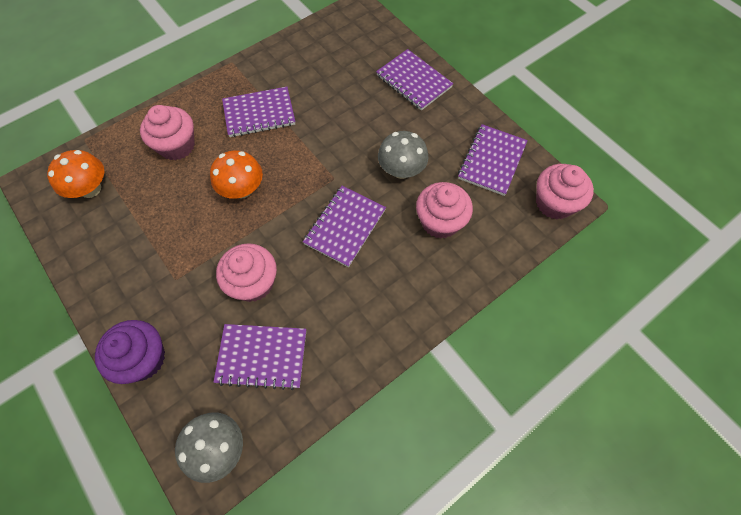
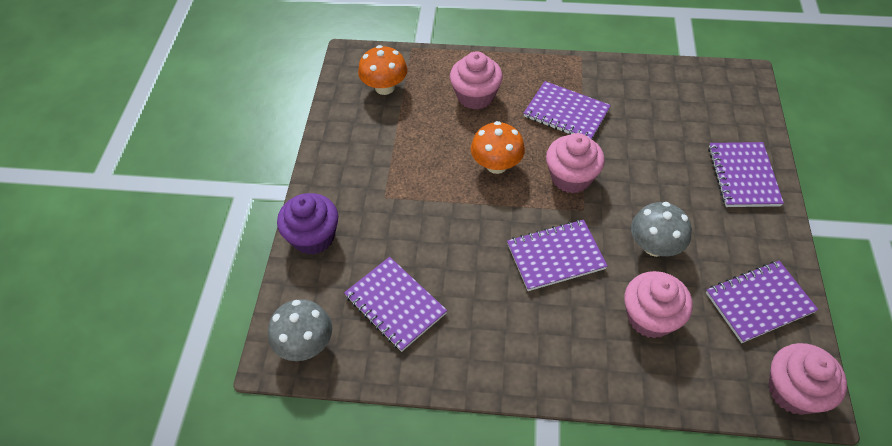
camera: 45 degrees right, 10 degrees down
pink cupcake [216,243,277,302] -> pink cupcake moved to [546,133,605,193]

